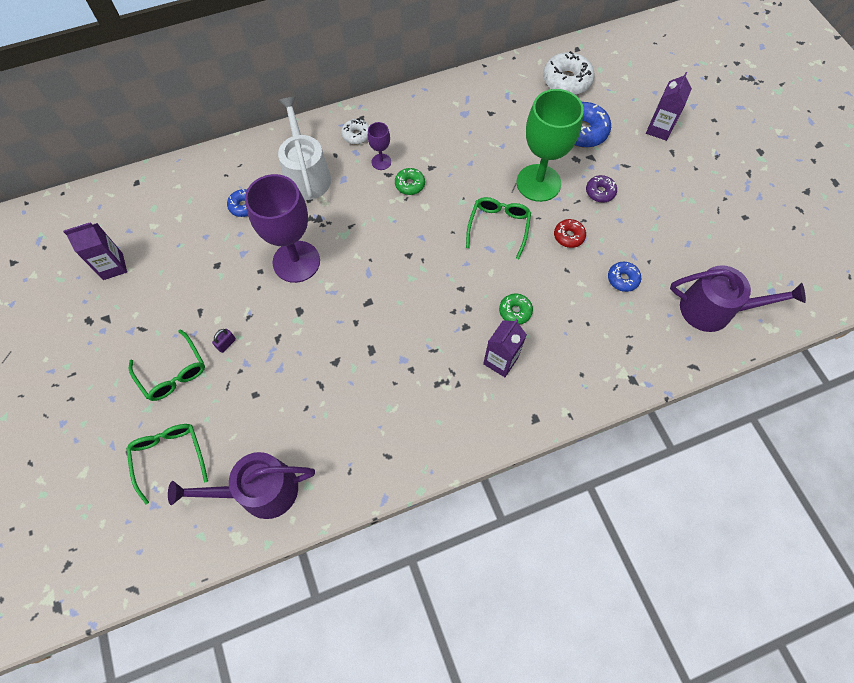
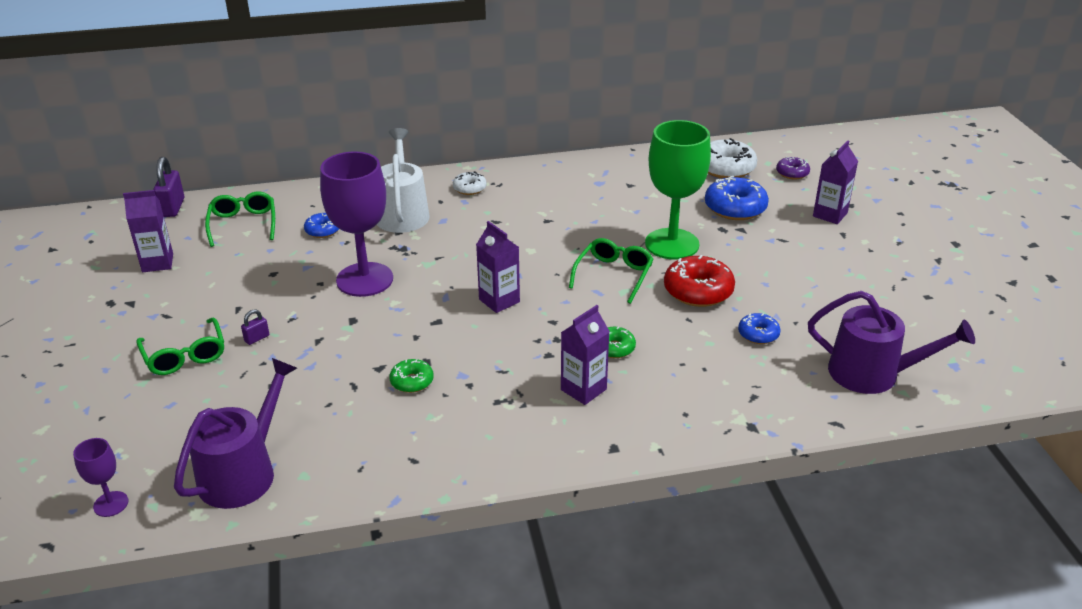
camera: 10 degrees right, 30 degrees down
green glasses [126,424,208,504] -> green glasses moved to [205,192,275,247]
purple watering can [168,452,315,519] -> purple watering can turned 120 degrees clockwise [174,358,297,509]
purple goblet [368,122,391,170] -> purple goblet moved to [73,438,129,517]
green donut [395,168,425,195] -> green donut moved to [389,359,434,393]
red donut [554,219,586,248] -> red donut [664,255,735,307], size x1.79
purple donut [586,175,617,203] -> purple donut moved to [776,157,810,179]
none -> purple padlock [153,157,184,217]
none -> purple carton [476,221,520,313]

